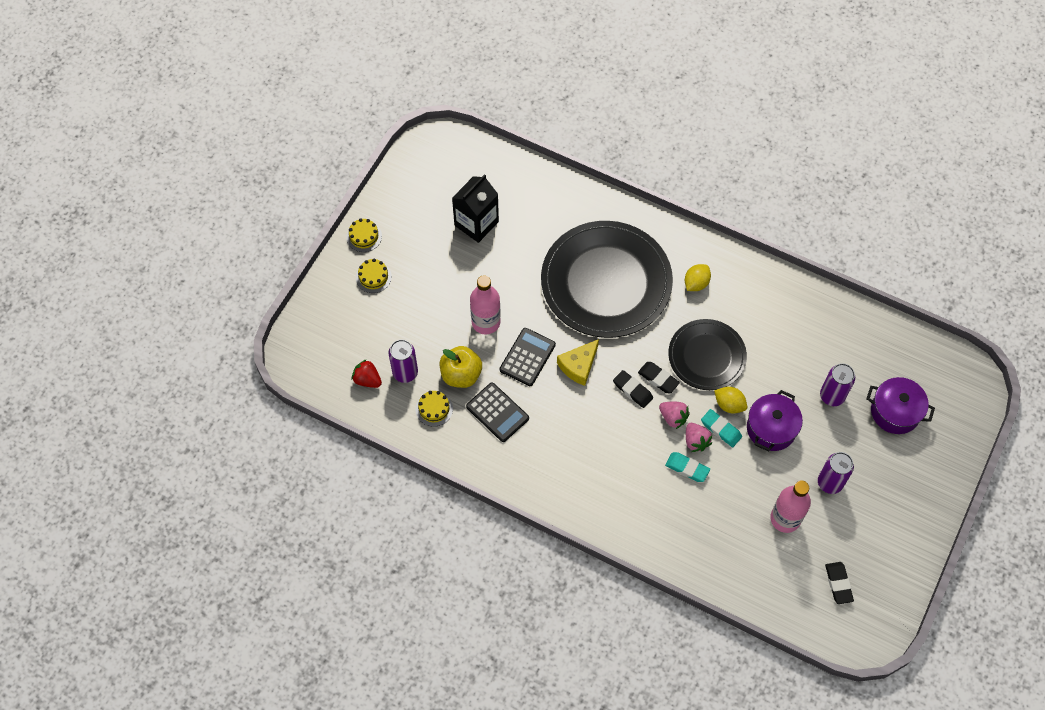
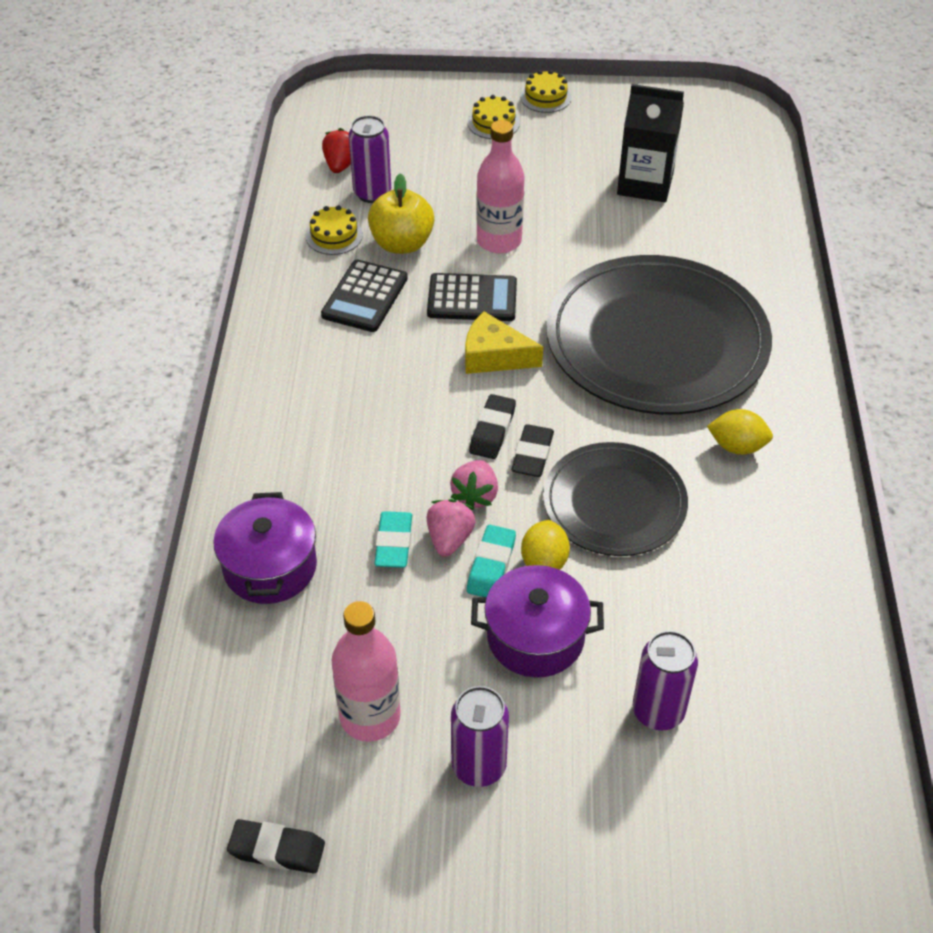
camera: 65 degrees right, 15 degrees down
pink strawberry [686,423,712,452] -> pink strawberry turned 150 degrees clockwise [427,499,476,557]
black eraser [825,562,854,604] -> black eraser turned 45 degrees clockwise [227,819,325,873]
purple pot [866,377,935,434] -> purple pot moved to [213,492,317,604]

